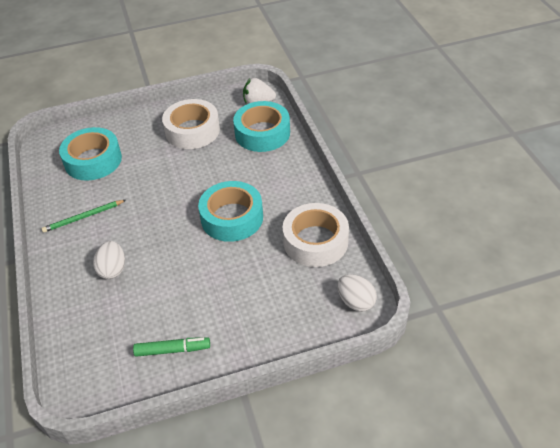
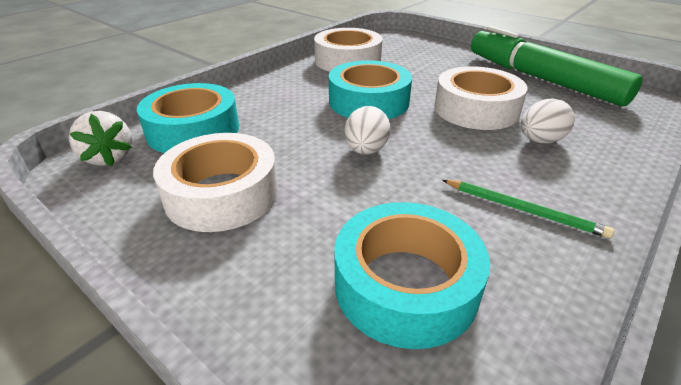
camera: 125 degrees left, 10 degrees down
green marker [133,337,210,357] -> green marker [471,26,643,106], size x2.24
white egg [337,274,377,312] -> white egg moved to [344,106,391,154]
none -> white tape [434,66,528,130]

